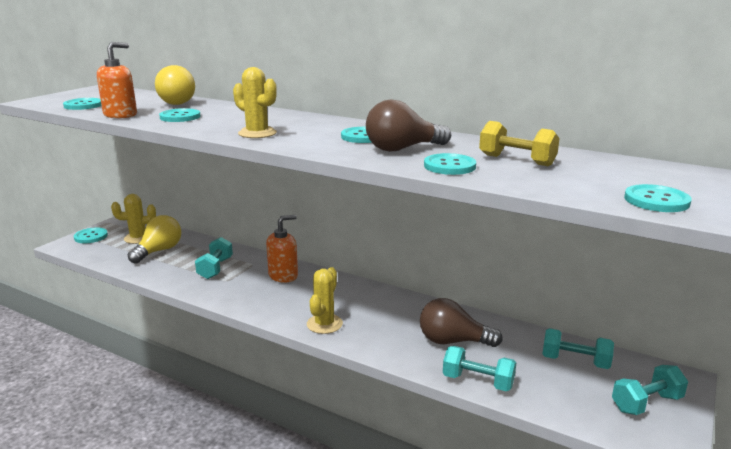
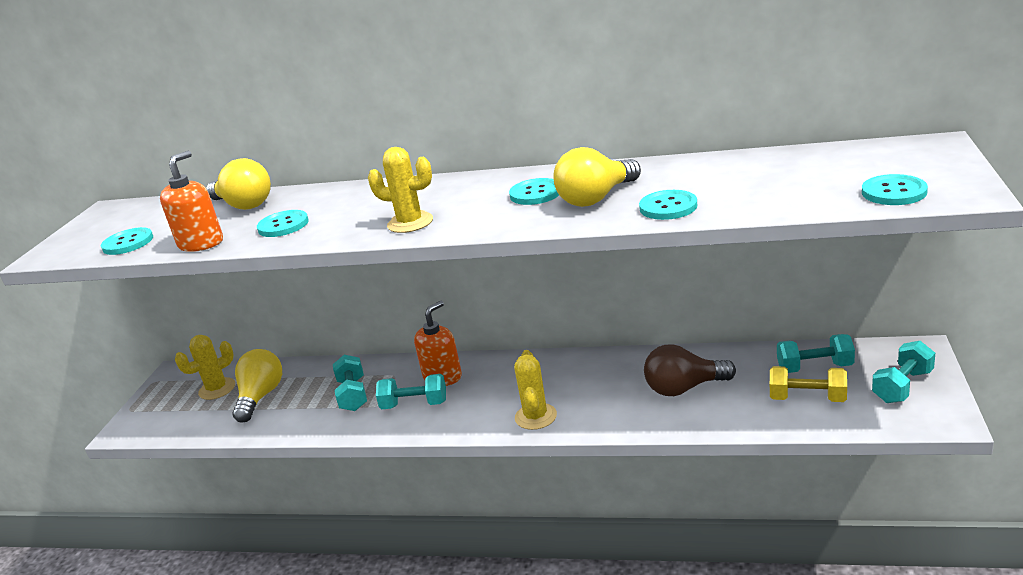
camera: 15 degrees left, 5 degrees up
turquoise button [74,227,108,243] -> none
brown light bulb [366,99,451,152] -> yellow light bulb [553,147,641,207]
turquoise dumbbell [443,346,516,392] -> turquoise dumbbell moved to [376,374,446,409]
yellow dumbbell [479,121,560,166] -> yellow dumbbell moved to [770,366,847,402]

